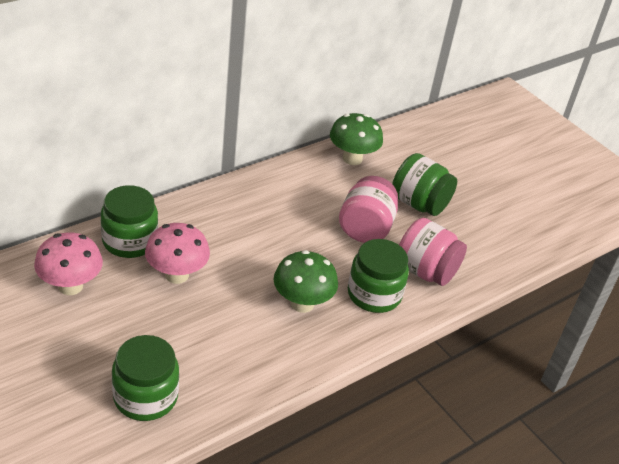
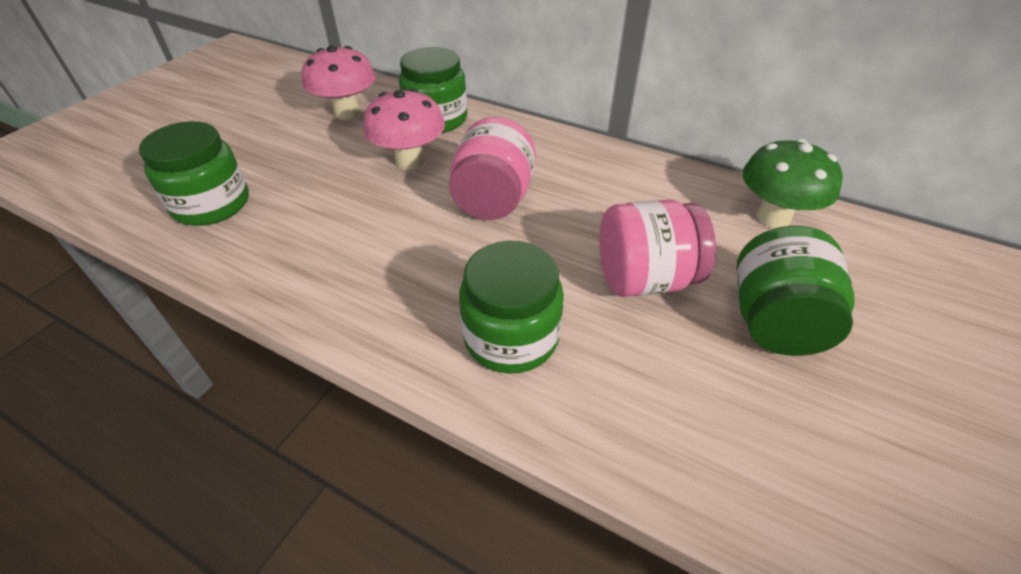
camera: 70 degrees right, 5 degrees up
green mushroom [274,250,338,313] -> none
pink jar [399,218,467,286] -> pink jar moved to [449,117,536,220]

